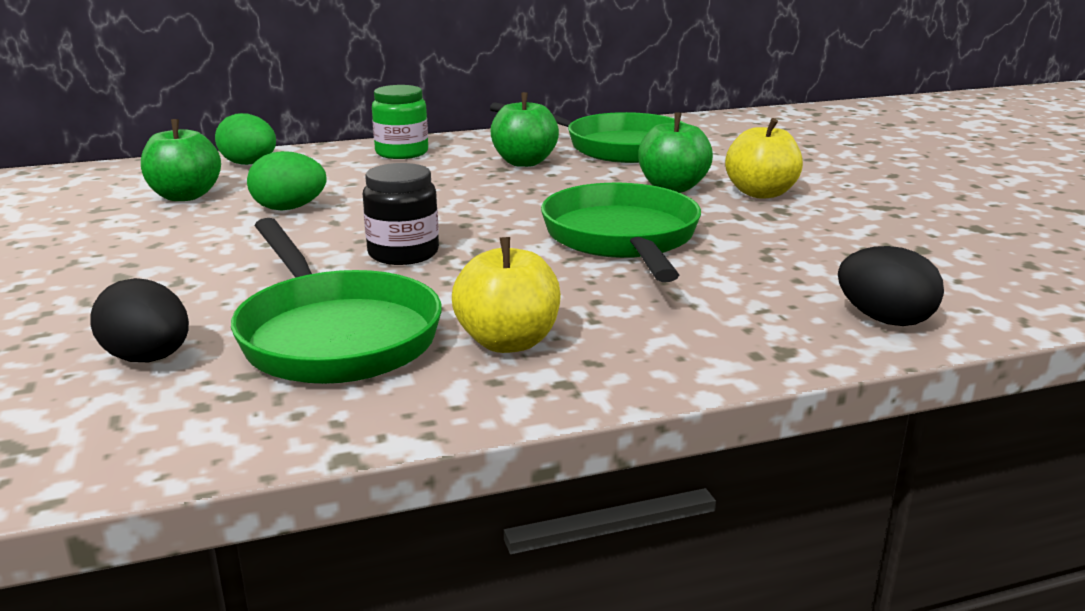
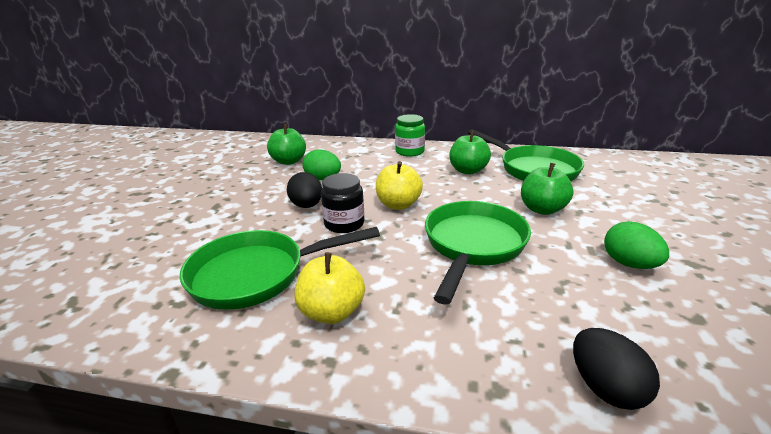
camera: 30 degrees right, 5 degrees up
black egg [90,278,189,362] -> black egg moved to [287,172,322,208]
green egg [215,113,276,165] -> green egg moved to [604,221,669,269]
green pan [231,218,442,384] -> green pan turned 75 degrees clockwise [180,227,380,310]
yellow apple [725,118,803,199] -> yellow apple moved to [376,161,423,210]

